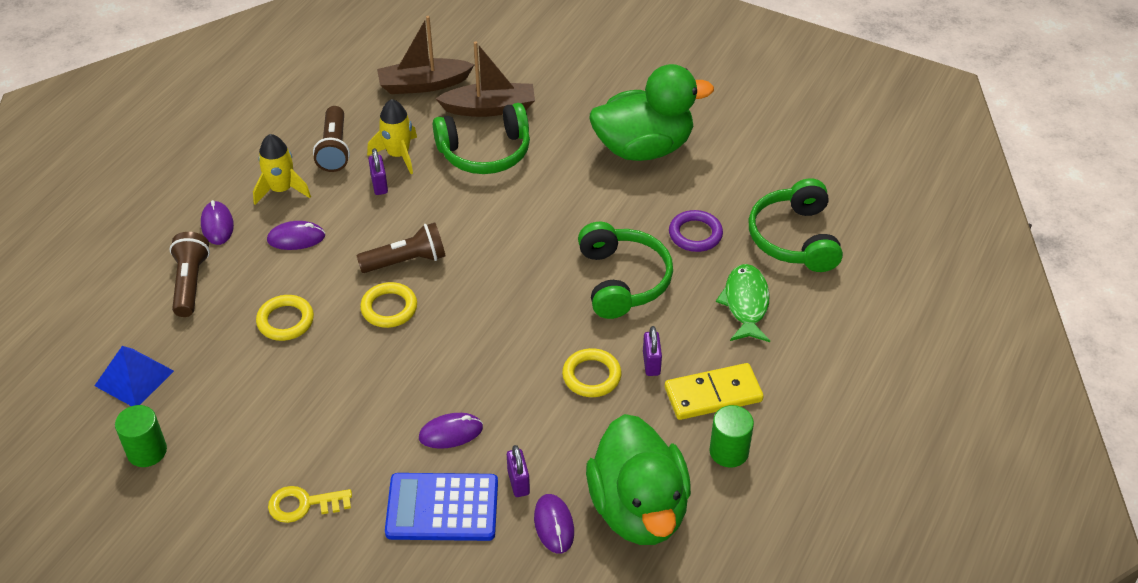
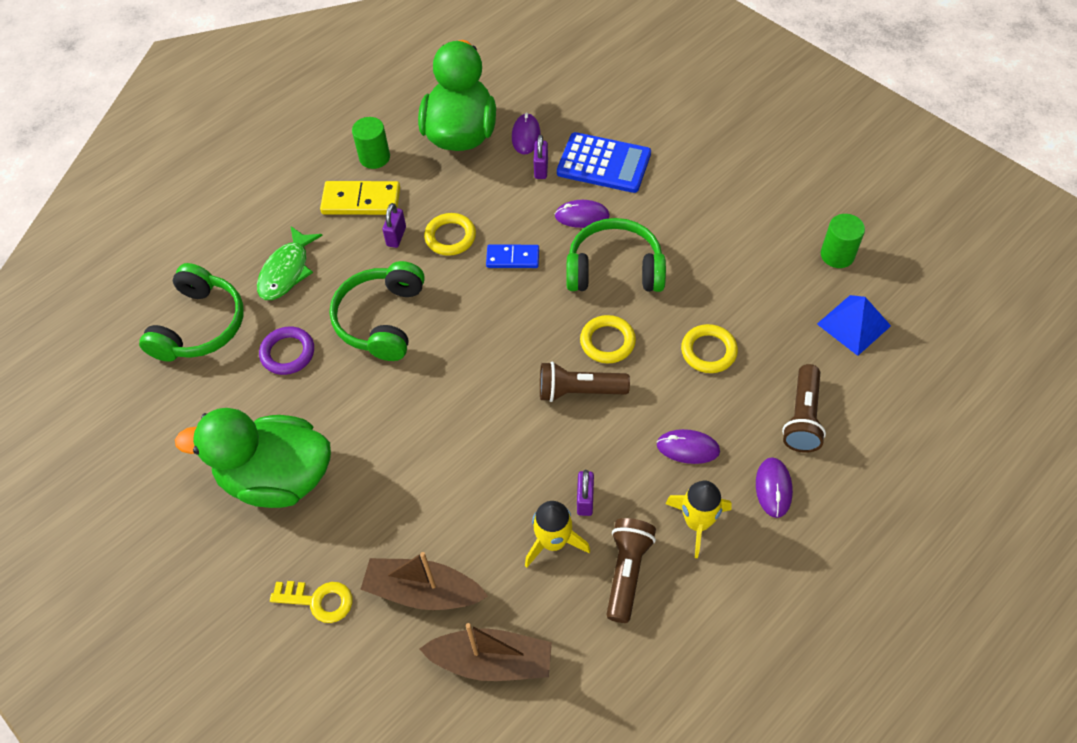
camera: 160 degrees left, 10 degrees up
yellow key [268,486,352,523] -> yellow key moved to [270,581,352,623]
green headphones [433,103,530,174] -> green headphones moved to [566,218,666,292]
none -> blue domino [486,244,539,268]

